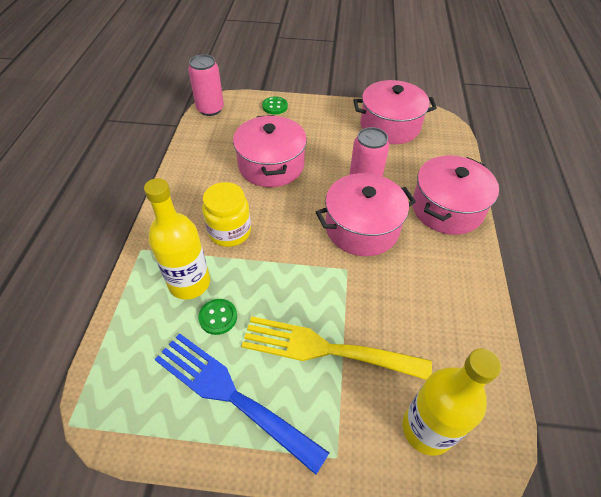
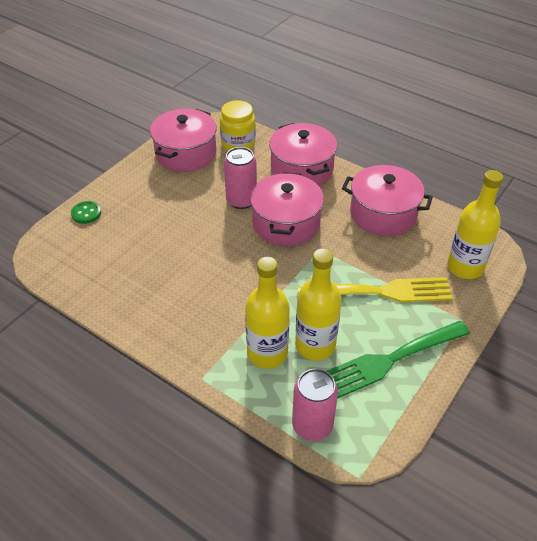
camera: 60 degrees left, 5 degrees down
blue fork [155,333,330,475] -> green fork [327,321,470,399]
pink can [188,54,224,116] -> pink can moved to [292,368,338,441]
green button [198,299,237,335] -> yellow bottle [295,248,341,361]
yellow jar [202,182,251,247] -> yellow jar moved to [220,100,256,150]
pink pot [233,115,307,187] -> pink pot moved to [342,165,433,236]
yellow fork [242,316,432,380] -> yellow fork turned 135 degrees counterclockwise [297,277,453,302]

